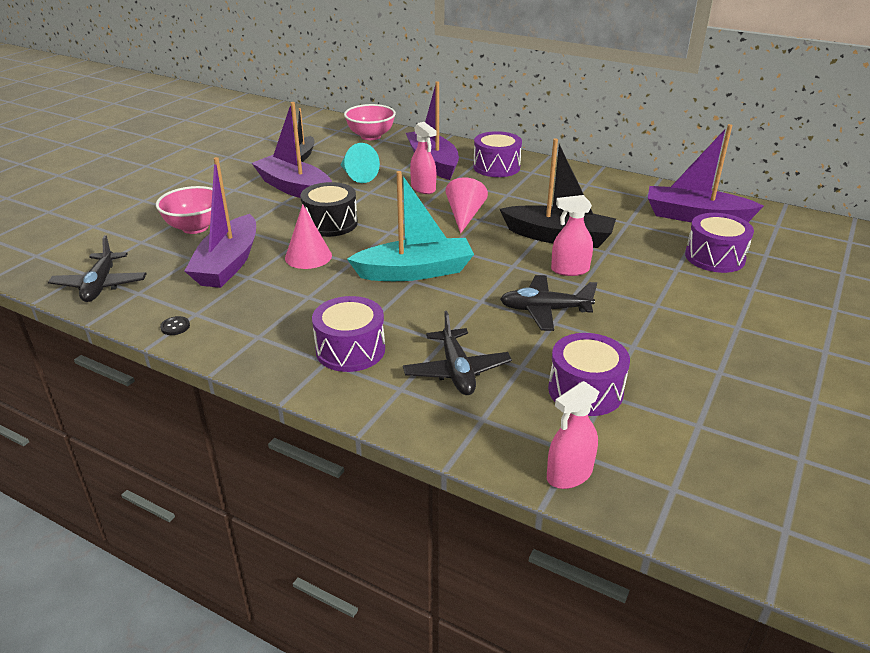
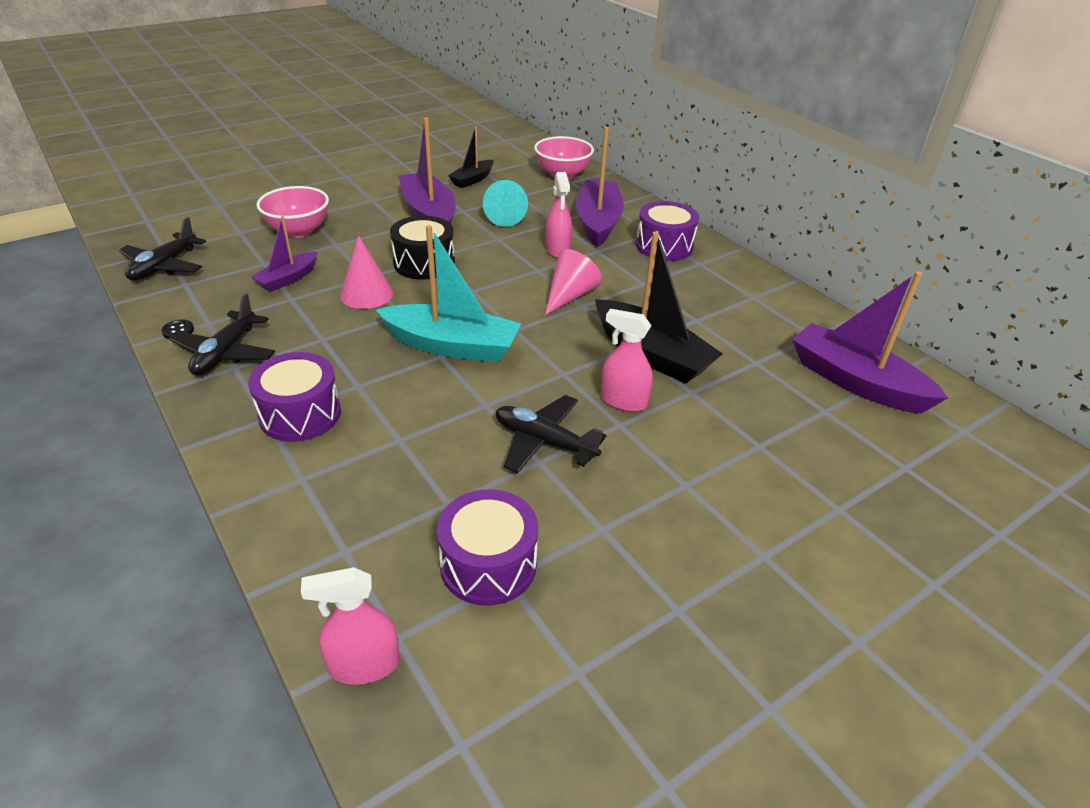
camera: 25 degrees right, 5 degrees up
purple boat [185,157,256,288] -> purple boat [251,216,317,292], size x0.56
black plane [403,311,512,395] -> black plane moved to [169,293,275,375]
purple drum [685,213,754,273] -> none

